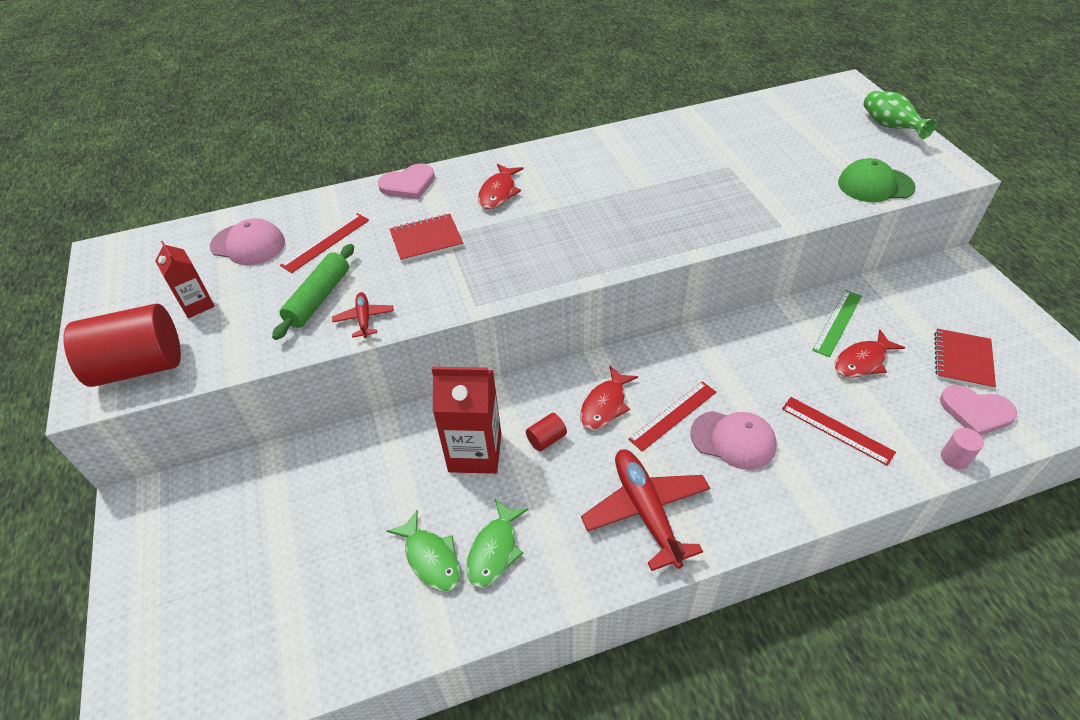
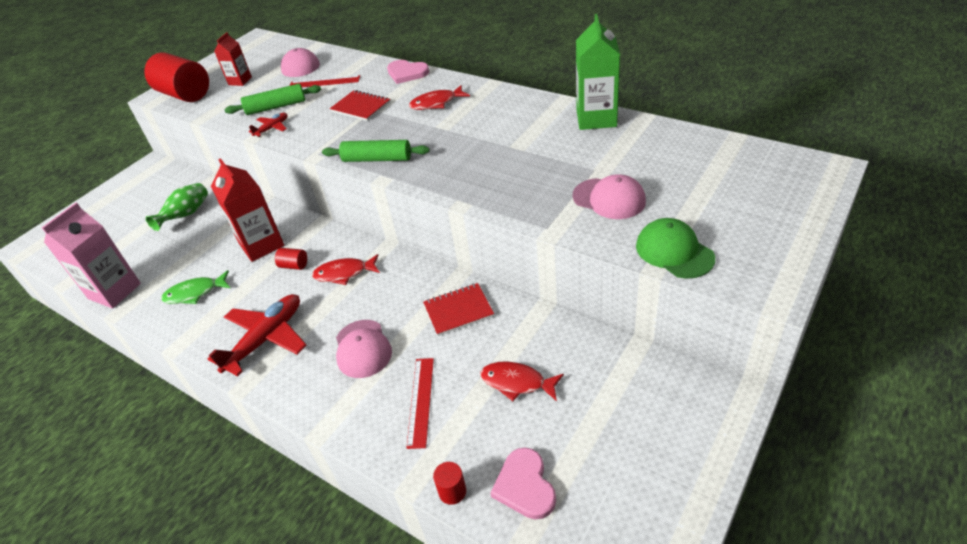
camera: 55 degrees right, 5 degrees down
green fish [387,510,461,592] -> none
red ruler [628,381,716,452] -> none
green ruler [812,290,862,358] -> none
green vase [863,91,937,139] -> green vase moved to [145,183,208,231]
red notebook [934,329,996,389] -> red notebook moved to [423,283,494,336]
pink cylinder [941,428,984,469] -> red cylinder [433,462,466,505]
none -> pink carton [42,203,141,308]
none -> green rolling pin [322,140,429,162]
none -> pink cap [573,174,646,219]
none -> green carton [576,14,620,130]

